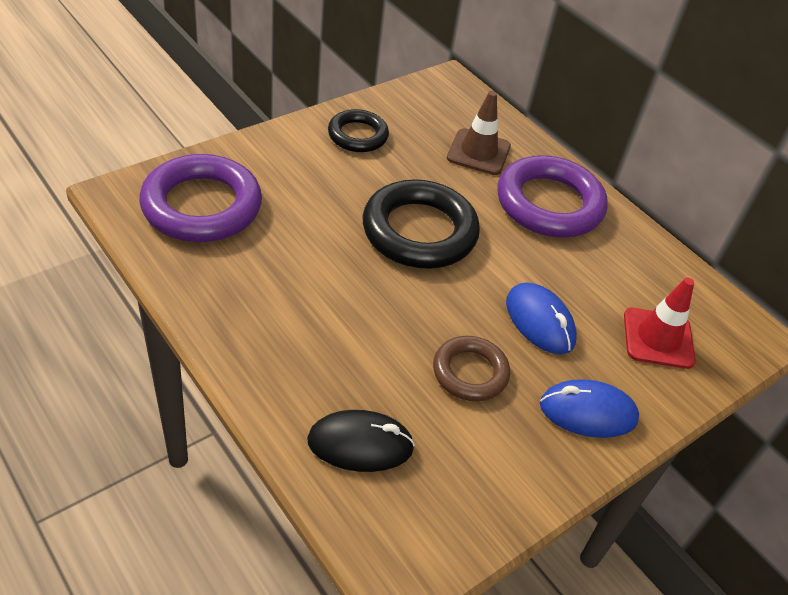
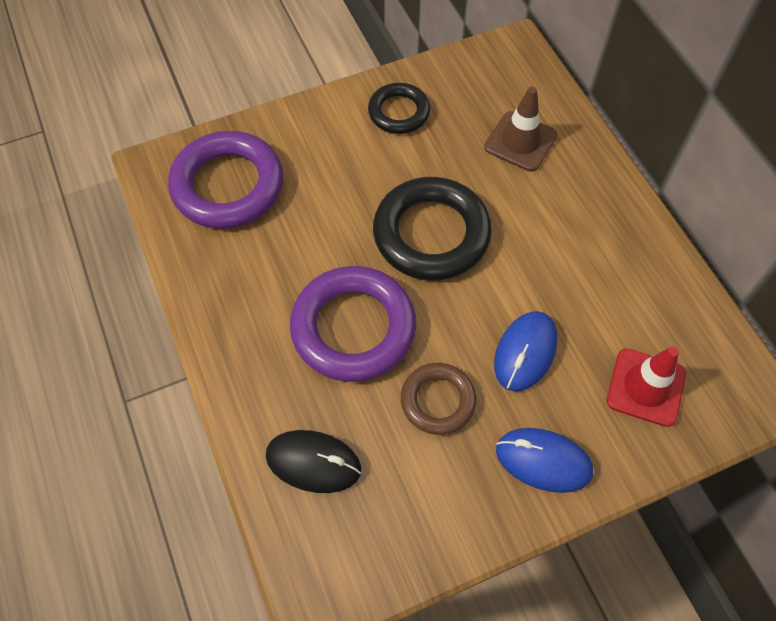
camera: 20 degrees right, 15 degrees up
purple ring [497,155,608,238] -> purple ring moved to [290,266,416,382]
blue mouse [506,282,577,354] -> blue mouse turned 45 degrees clockwise [494,311,558,392]

